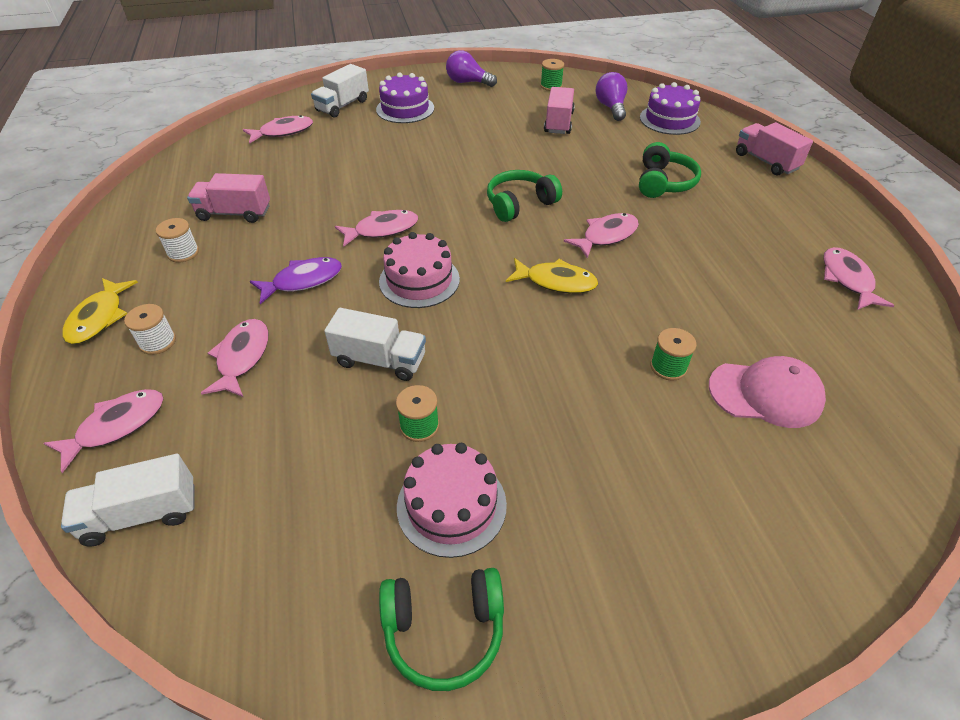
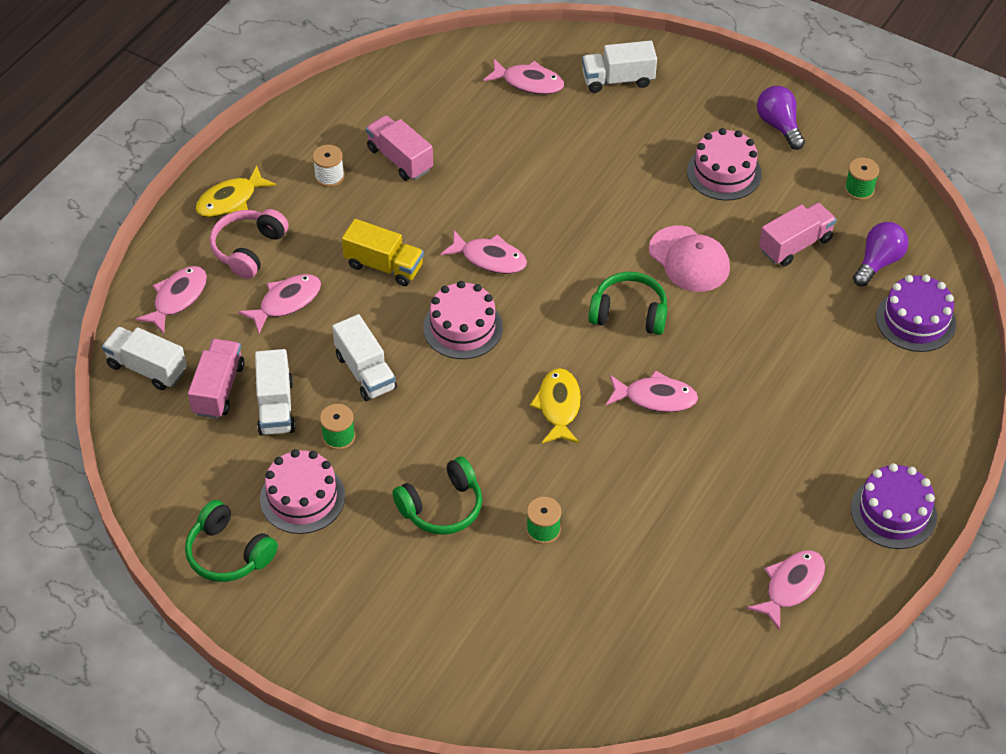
camera: 45 degrees right, 5 degrees up
pink fish [44,389,163,473] -> pink fish turned 60 degrees counterclockwise [135,266,207,334]
white spool [124,304,176,355] -> pink headphones [210,209,289,279]
purple fish [250,257,342,304] -> yellow truck [342,219,424,286]
purple cake [376,73,434,123] -> purple cake moved to [851,463,937,549]
yellow fish [506,258,598,294] -> yellow fish turned 150 degrees counterclockwise [530,368,581,443]
green headphones [639,142,701,198] -> green headphones moved to [393,456,482,535]
pink cap [709,356,826,428] -> pink cap moved to [649,226,730,292]
pink truck [736,122,813,175] -> pink truck moved to [188,339,245,419]
none -> white truck [255,349,295,436]
none -> pink cake [687,128,762,201]

